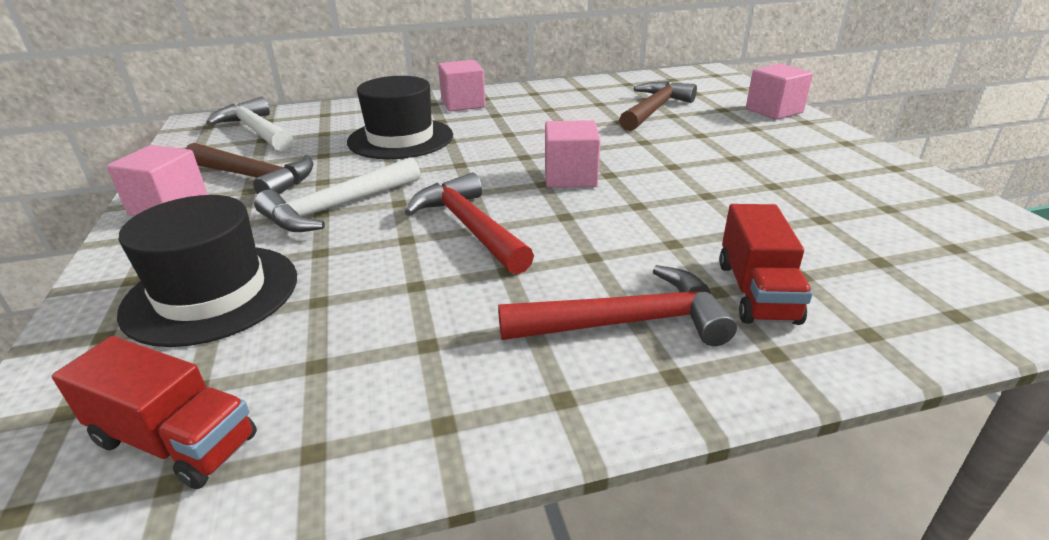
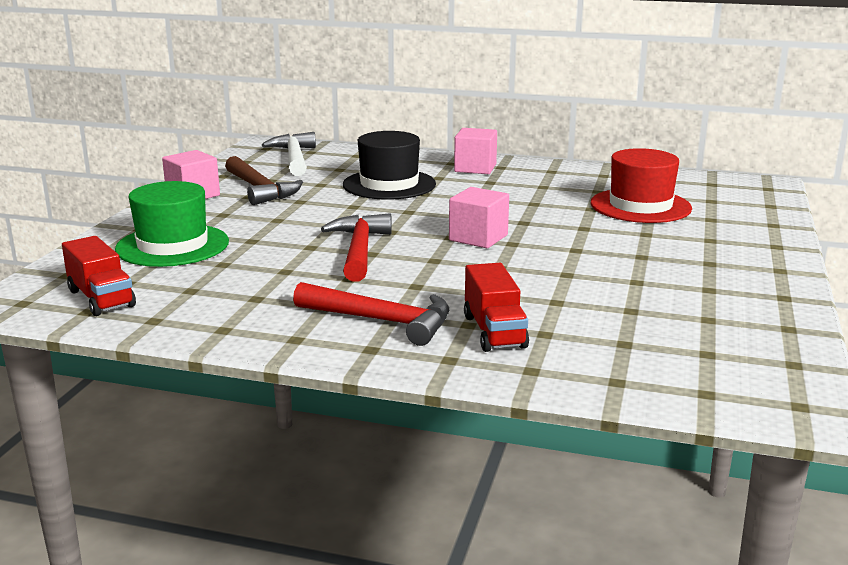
camera: 30 degrees right, 10 degrees down
black hat [117,195,297,347] -> green hat [115,181,229,267]
white hammer [254,157,421,232] -> none
brown hammer [619,81,697,131] -> red hat [591,148,692,223]
red truck [719,204,813,325] -> red truck turned 45 degrees counterclockwise [464,263,529,352]
pink cube [746,64,813,120] -> none

